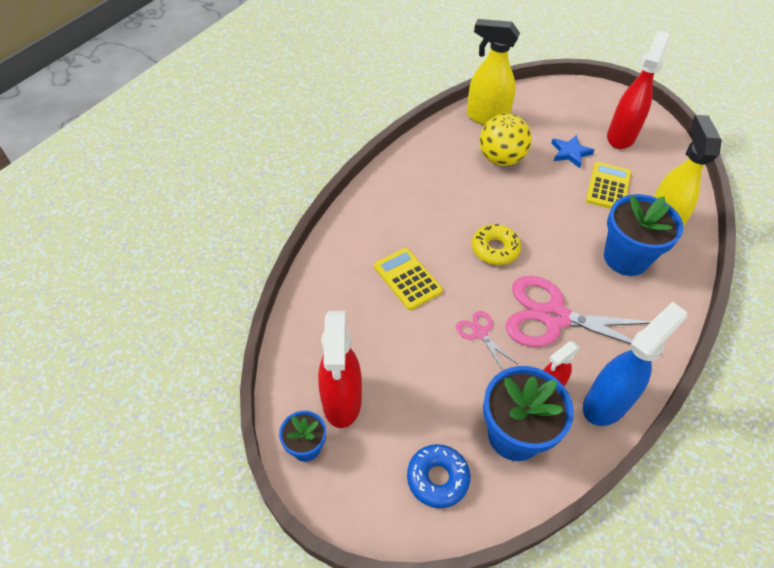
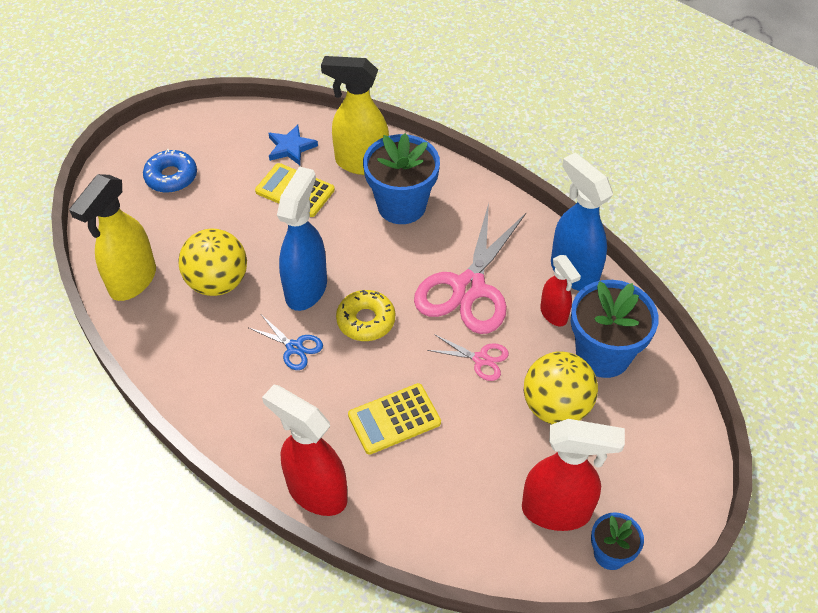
camera: 80 degrees left, 0 degrees up
blue donut [407,444,470,508] -> blue donut moved to [143,149,197,193]
pink scissors [456,311,517,371] -> pink scissors turned 135 degrees counterclockwise [427,334,509,381]
blue star [551,135,594,168] -> blue star moved to [268,124,318,165]
red spray bottle [607,31,671,149] -> red spray bottle moved to [262,385,348,516]
none -> blue scissors [249,315,323,370]
none -> blue spray bottle [277,166,327,311]
none -> yellow ball [524,351,598,424]

